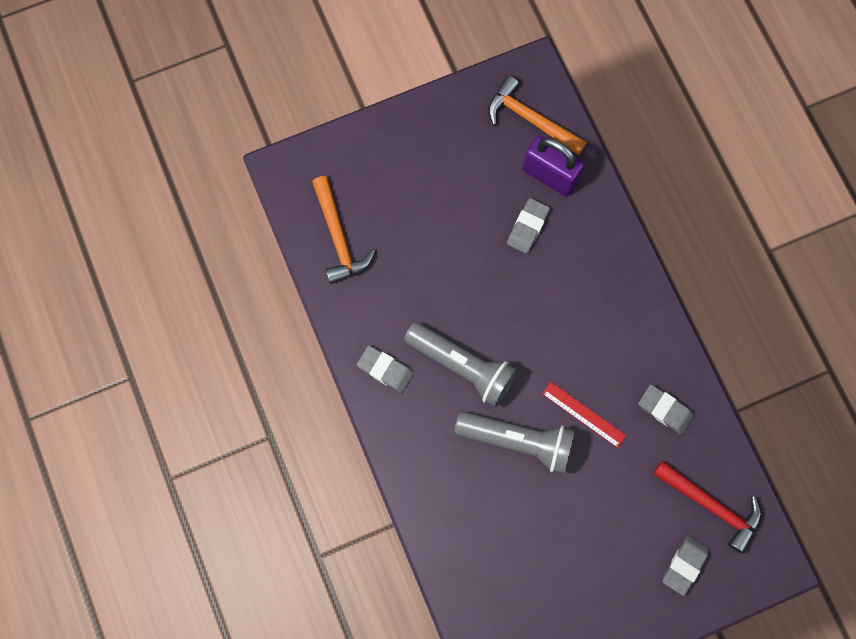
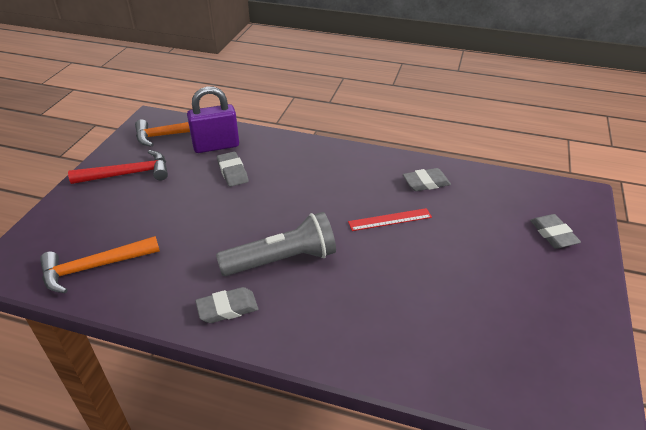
camera: 50 degrees left, 35 degrees down
orange hammer [312,176,375,284] -> orange hammer turned 135 degrees clockwise [40,236,160,293]
grey flashlight [454,411,575,474] -> none
red hammer [653,460,762,554] -> red hammer moved to [68,150,168,184]

